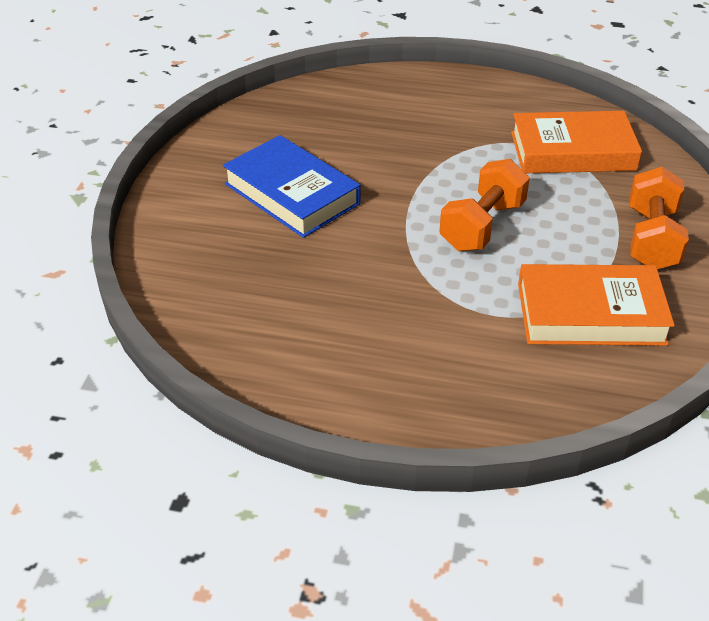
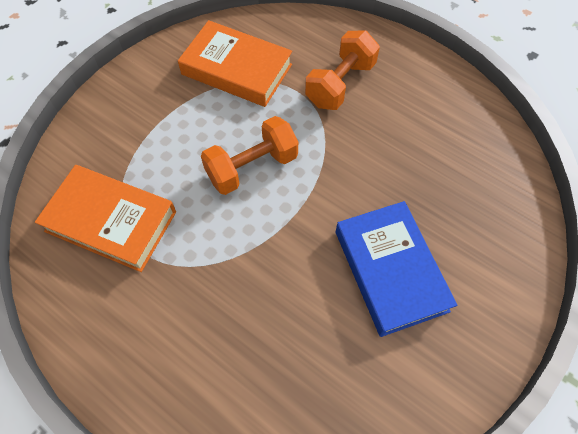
camera: 155 degrees left, 20 degrees up
orange dumbbell [629,167,689,269] -> orange dumbbell moved to [305,30,380,110]

